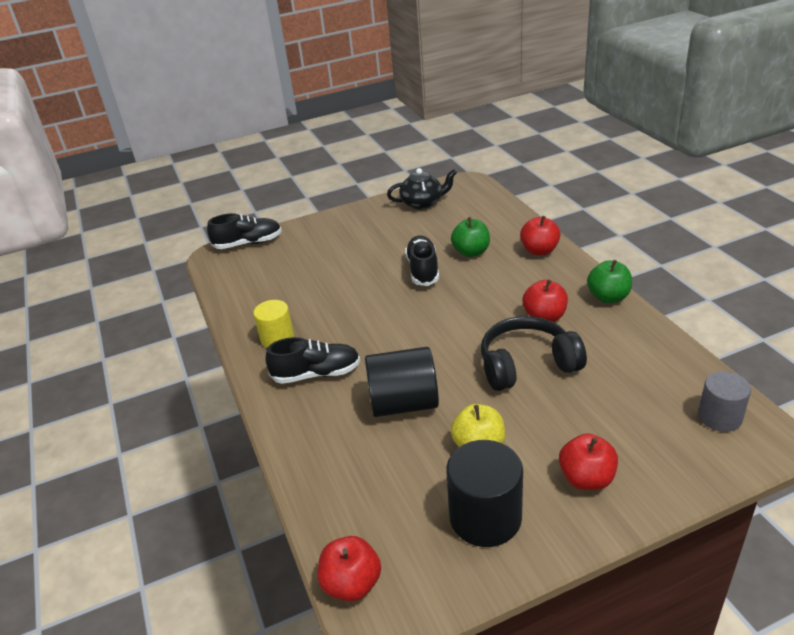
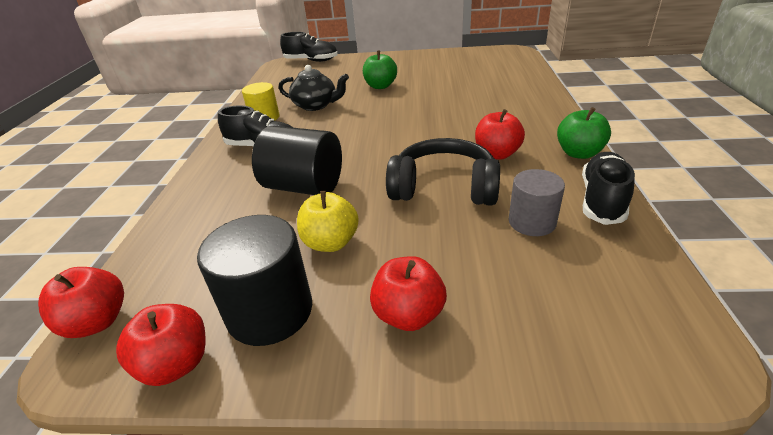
camera: 25 degrees right, 0 degrees up
black teapot [387,168,457,209] -> black teapot moved to [279,65,349,111]
black shoe [405,236,439,286] -> black shoe moved to [582,152,635,225]
green apple [451,217,490,257] -> green apple moved to [363,51,397,89]
red apple [520,216,561,255] -> red apple moved to [116,304,206,386]
grey cylinder [698,371,751,432] -> grey cylinder moved to [509,169,565,236]

